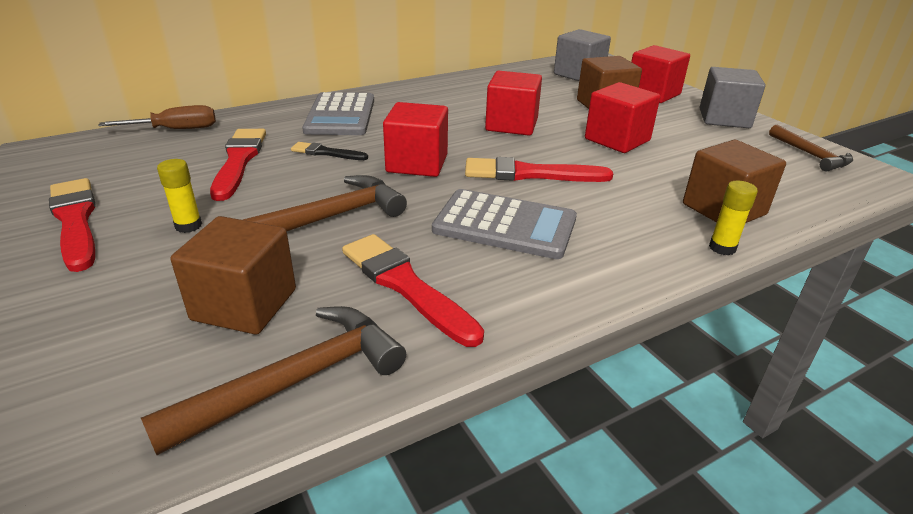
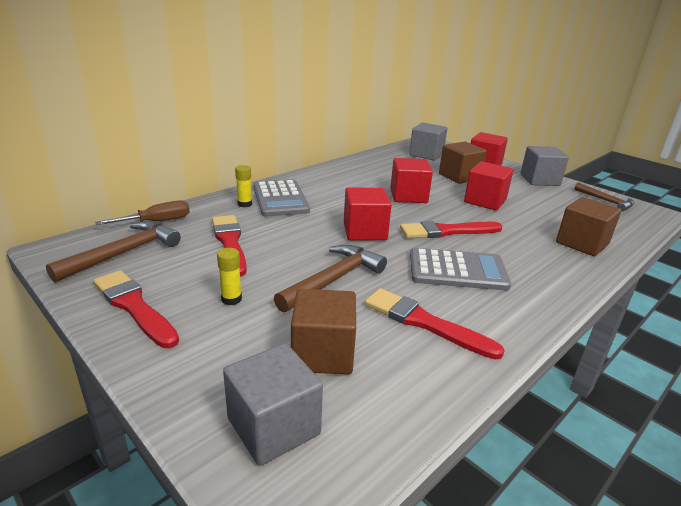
camera: 15 degrees left, 5 degrees down
brown hammer [141,306,406,455] -> brown hammer moved to [46,221,181,283]
black brush [291,142,368,160] -> none
yellow glue stick [709,181,758,256] -> yellow glue stick moved to [235,165,252,207]
none -> grey cube [223,343,323,466]

